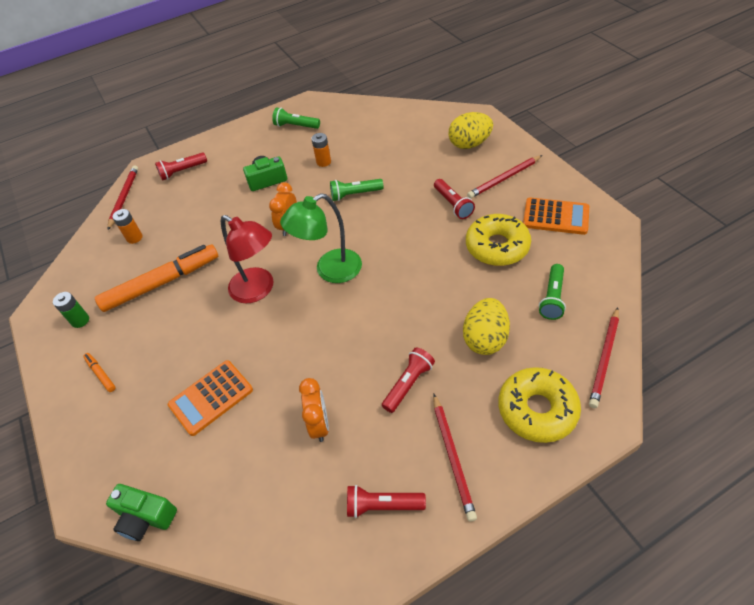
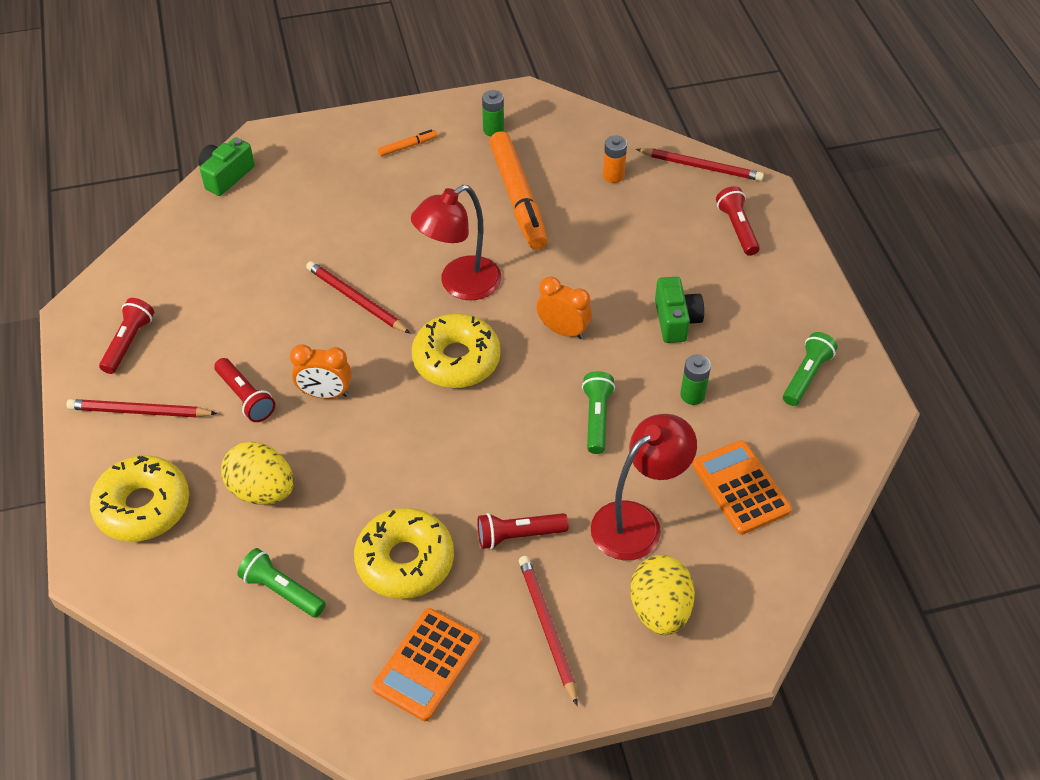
camera: 100 degrees right, 0 degrees up
orange calculator [168,360,253,436] -> orange calculator moved to [692,440,792,535]
green lamp [280,193,362,283] -> yellow donut [412,314,501,388]
orange clock [299,378,329,442] -> orange clock moved to [290,345,351,399]
orange battery [311,133,331,167] -> green battery [680,355,711,405]
red pencil [589,307,619,408] -> red pencil moved to [306,261,411,334]
none -> red lamp [591,414,697,561]

